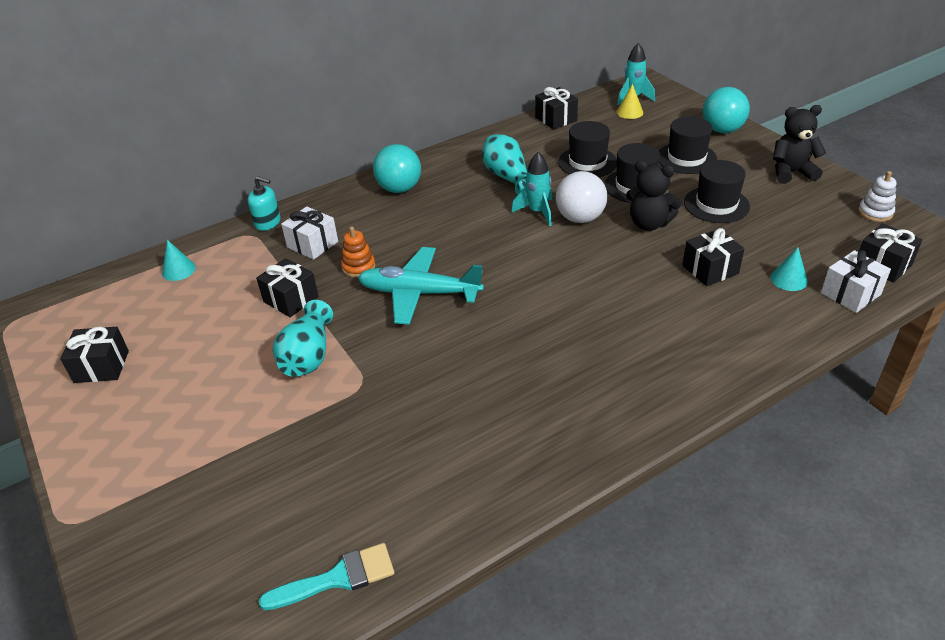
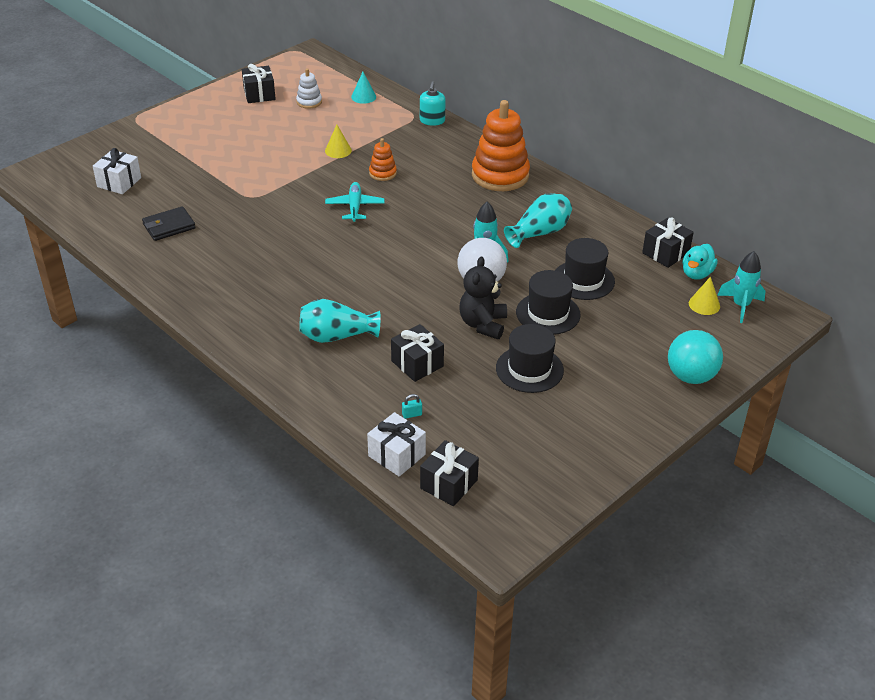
camera: 75 degrees right, 0 degrees up
black gift [256,258,319,317] -> yellow cone [325,125,352,158]
turquoise brush [259,543,394,610] -> none
turquoise vase [273,300,333,377] -> turquoise vase moved to [299,299,381,343]
white gift [281,206,338,260] -> white gift moved to [93,148,141,194]
turquoise plane [358,247,484,325] -> turquoise plane [325,182,385,222], size x0.62
turquoise ball [373,144,421,193] -> orange stacking toy [472,100,530,191]
black hat [659,117,717,174] -> none
turquoise cone [770,247,808,291] -> turquoise padlock [402,394,422,419]
black teddy bear [773,105,826,184] -> none
white stacking toy [858,171,897,222] -> white stacking toy moved to [296,68,322,109]
none -> black wallet [142,206,196,241]
none -> turquoise duck [682,244,718,280]

